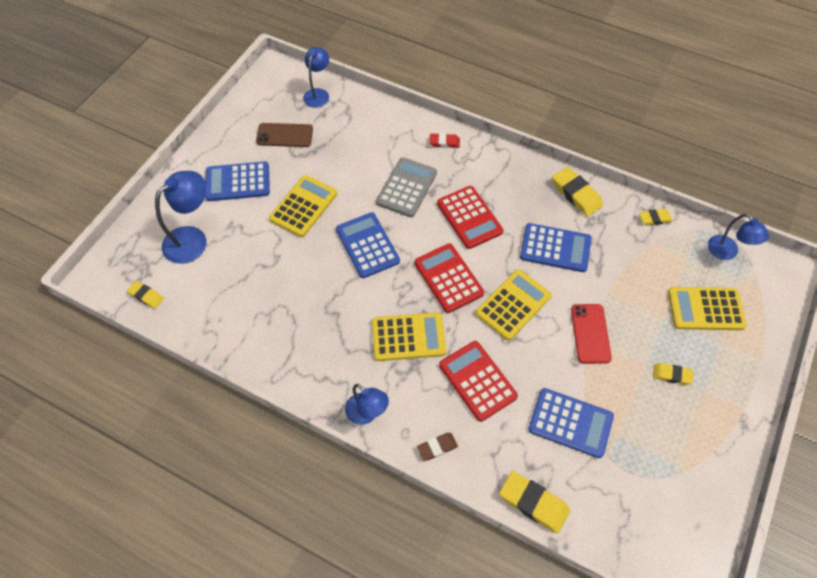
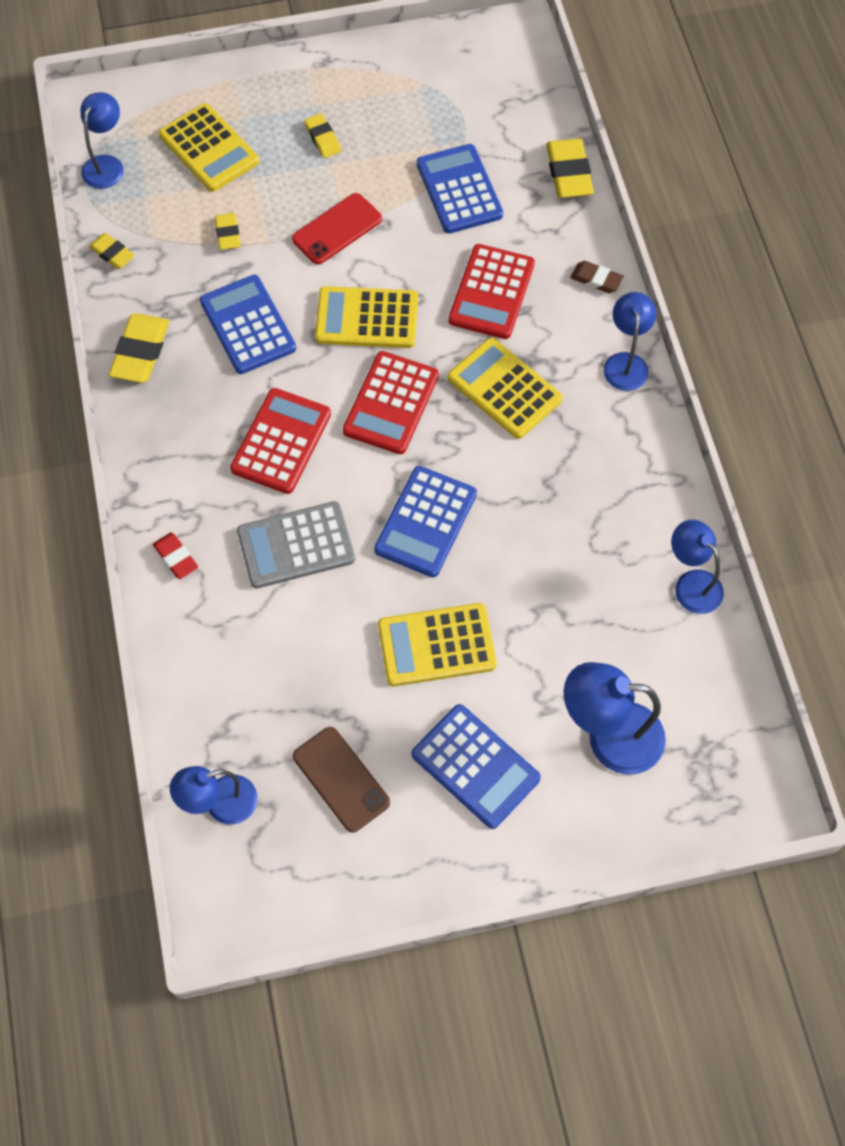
camera: 130 degrees left, 5 degrees up
yellow eraser [127,281,164,309] -> yellow eraser moved to [215,213,241,250]
none -> blue lamp [671,520,724,614]

